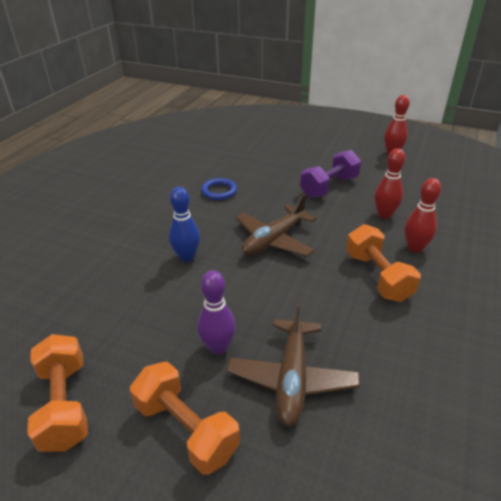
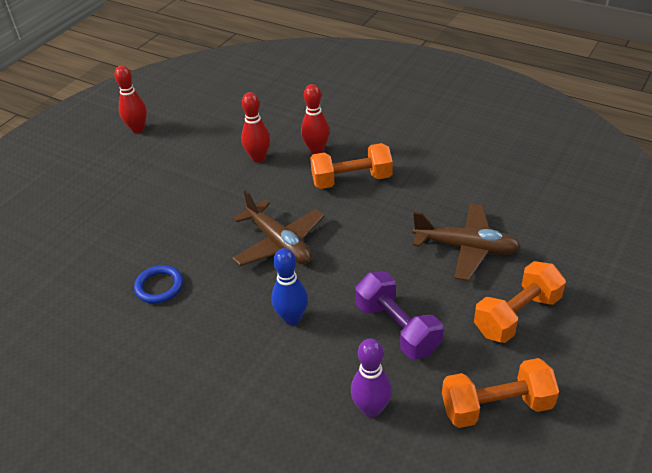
camera: 80 degrees left, 5 degrees up
purple bowling pin [197,270,236,355] -> purple bowling pin moved to [351,338,392,418]
purple dumbbell [300,150,361,198] -> purple dumbbell moved to [355,272,443,359]

